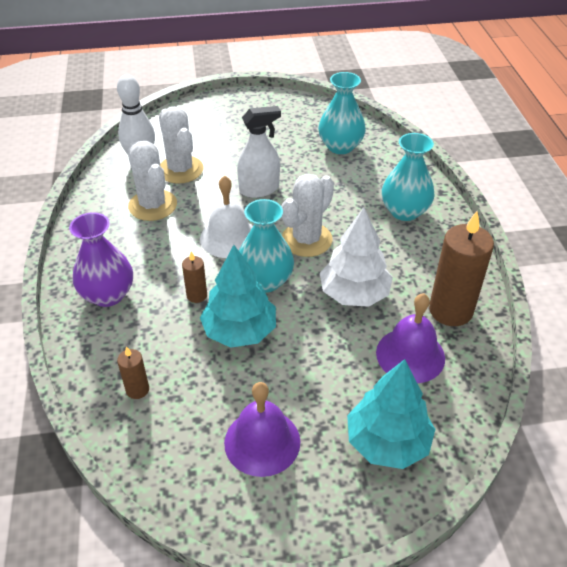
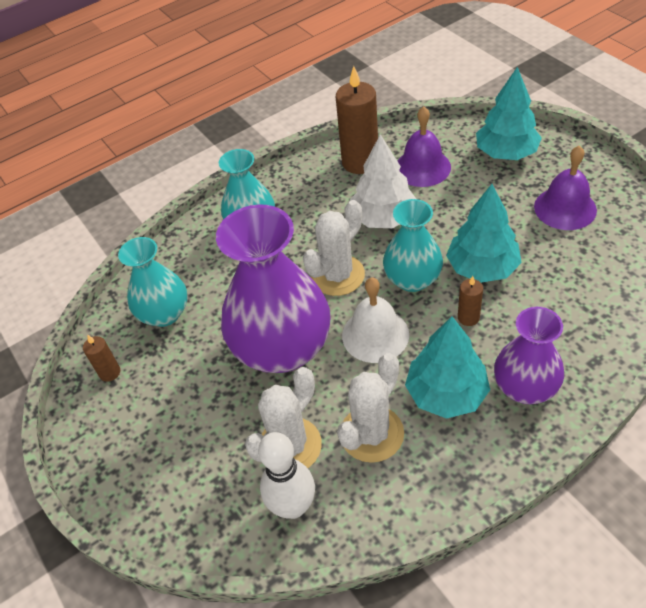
camera: 110 degrees left, 5 degrees up
brown candle [117,346,149,399] -> brown candle moved to [83,335,120,382]
white spray bottle [237,106,281,198] -> purple vase [216,204,331,373]
white cactus [281,174,334,257] -> white cactus turned 60 degrees counterclockwise [303,200,365,296]
none -> turquoise tree [405,316,490,419]

